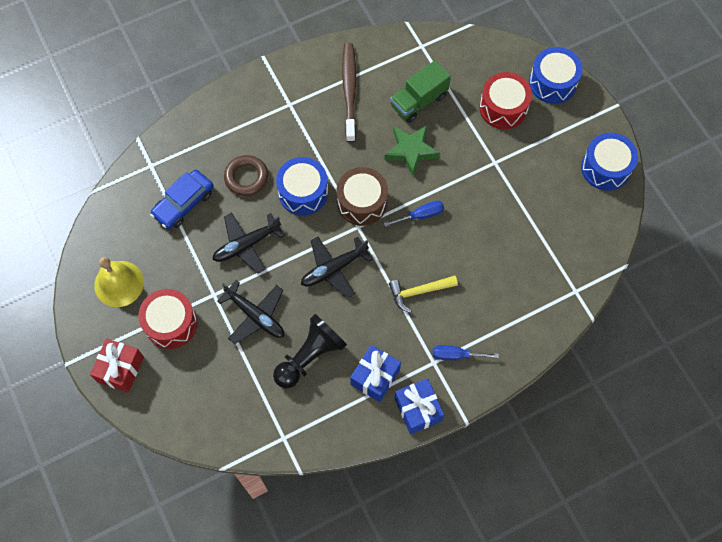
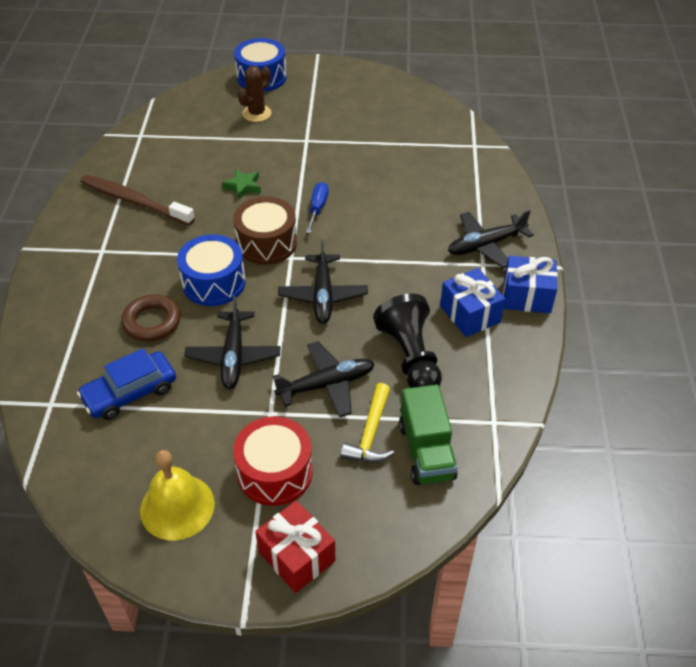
camera: 60 degrees left, 20 degrees down
blue car [150,170,214,229] -> blue car turned 75 degrees clockwise [77,348,176,420]
green star [384,125,440,176] -> green star [222,169,261,200], size x0.62
yellow hammer [389,276,458,313] -> yellow hammer moved to [340,383,394,462]
green truck [390,60,451,123] -> green truck moved to [399,384,458,485]
blue screwdriver [433,345,499,360] -> black plane [448,210,534,268]
red drum [479,72,532,129] -> brown cactus [238,66,271,122]
blue drum [581,133,638,191] -> none

